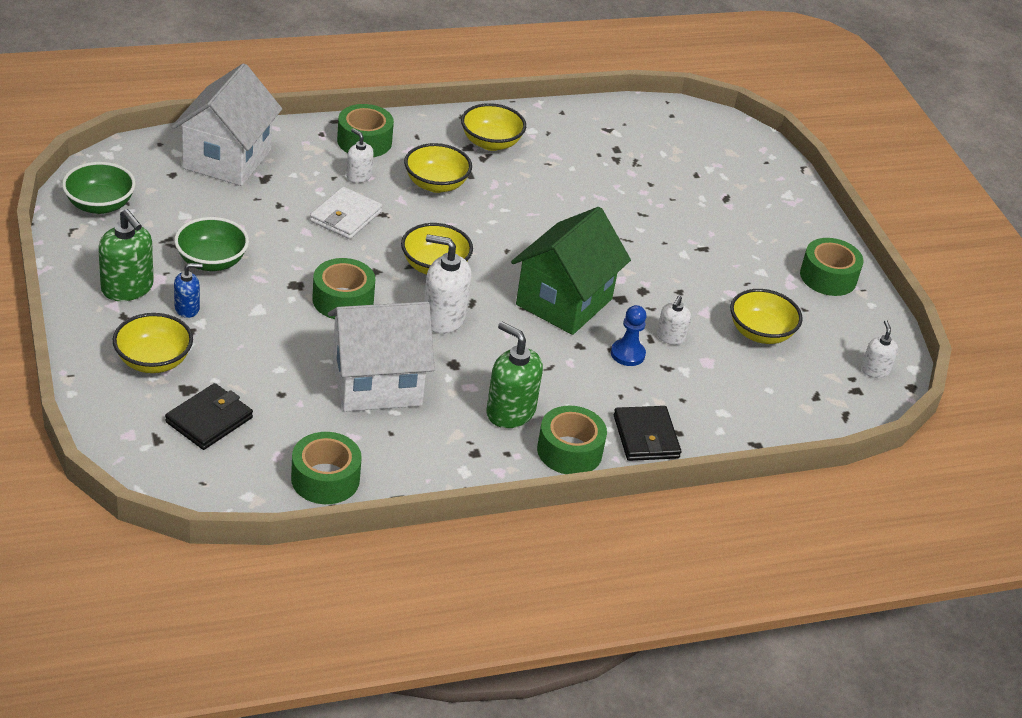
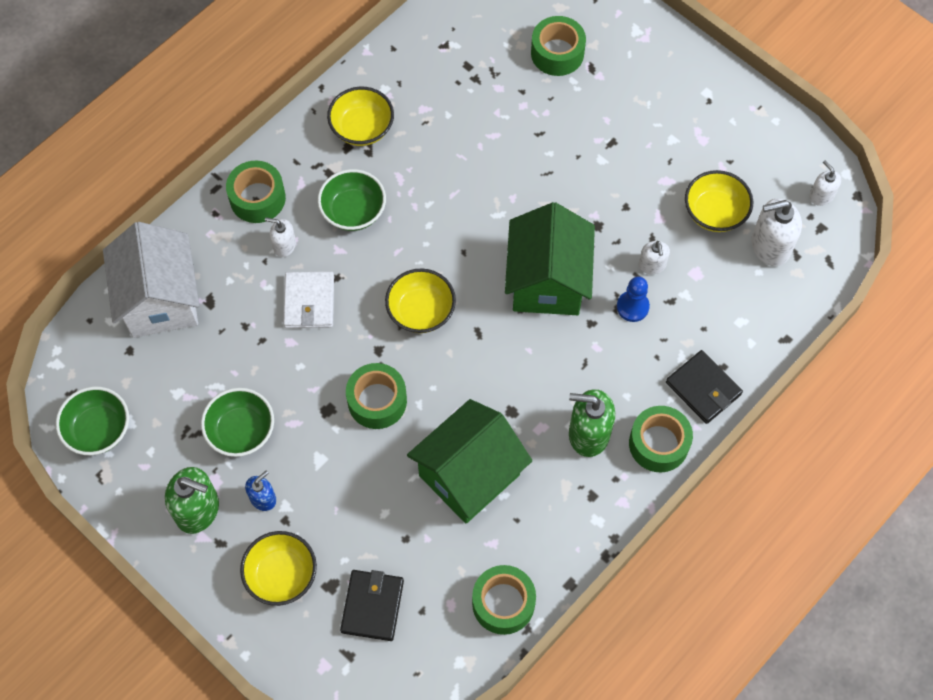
camera: 25 degrees left, 25 degrees up
white house [328,302,435,412] -> green house [407,399,532,524]
yellow bowl [404,143,472,193] -> green bowl [318,169,386,231]
white soap dispenser [424,234,472,334] -> white soap dispenser moved to [752,199,802,266]
green tape [800,238,863,296] -> green tape moved to [531,16,586,76]

